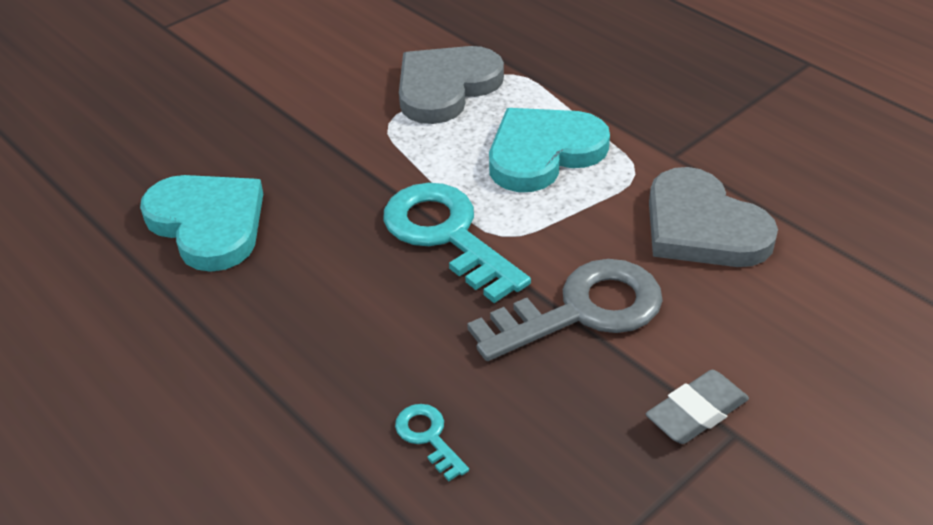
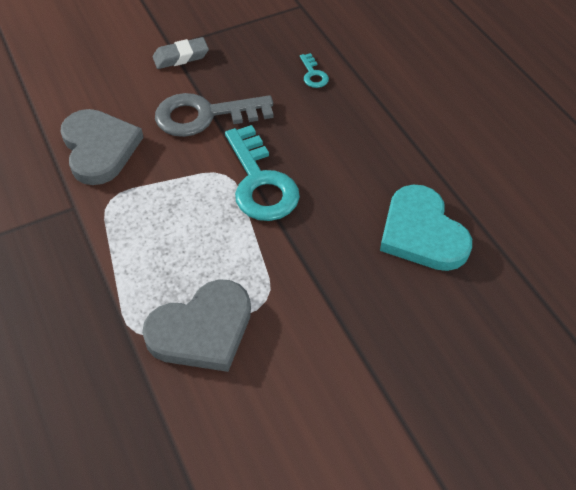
camera: 165 degrees left, 10 degrees up
turquoise heart [489,108,610,192] -> none

